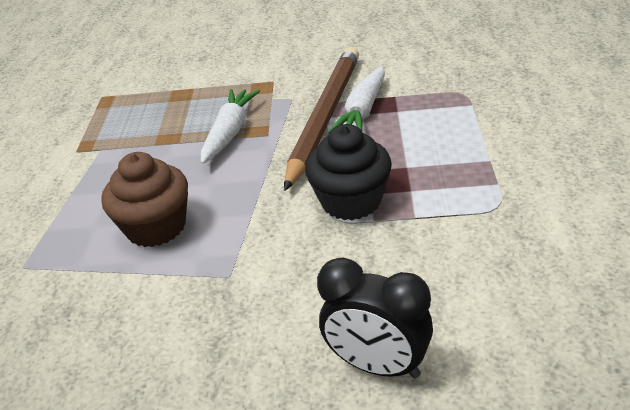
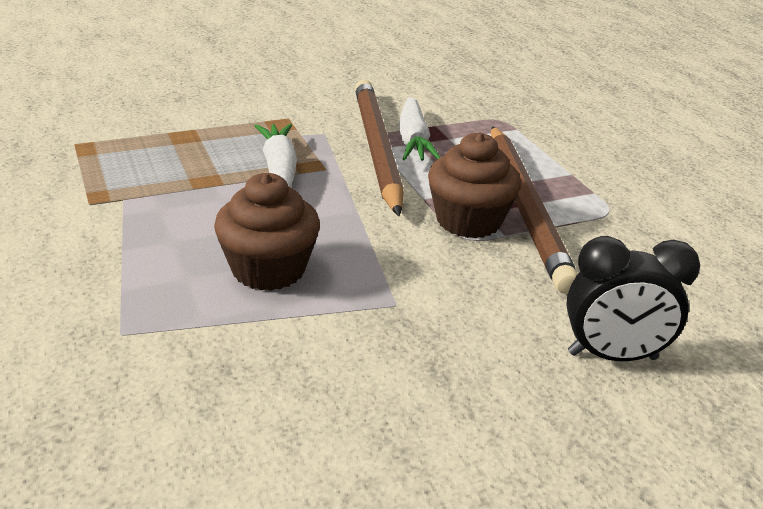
camera: 30 degrees left, 5 degrees down
black cupcake [305,124,392,220] -> brown cupcake [428,132,521,238]
none -> brown pencil [491,126,578,294]

